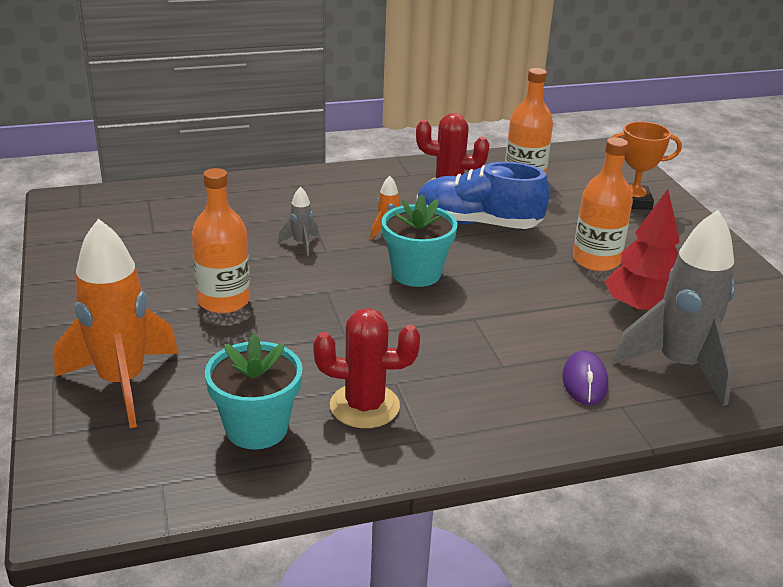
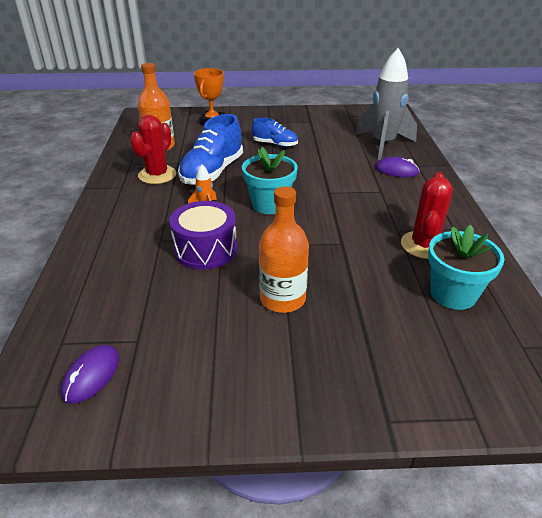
camera: 75 degrees left, 5 degrees up
orange rocket [54,219,179,428] -> none
grey rocket [278,187,319,256] -> purple drum [169,201,237,270]
orange bottle [573,137,633,271] -> blue shoe [252,118,298,147]
red tree [605,189,679,314] -> none
none -> purple mouse [61,345,119,404]

